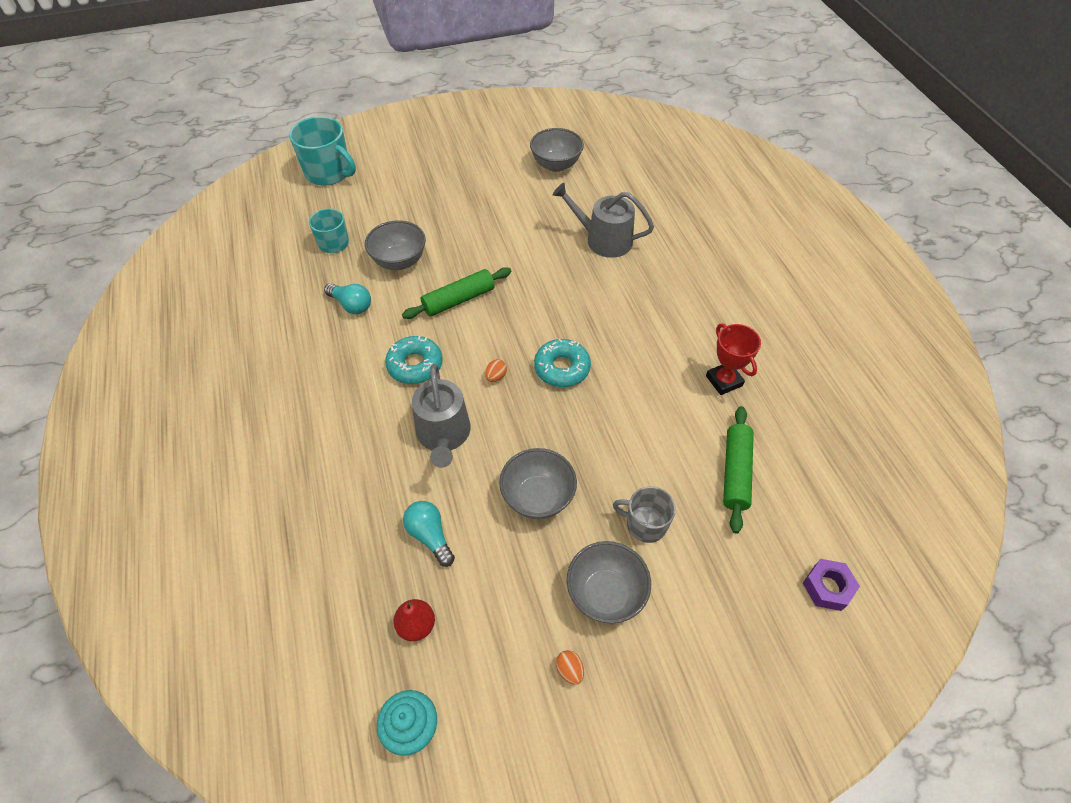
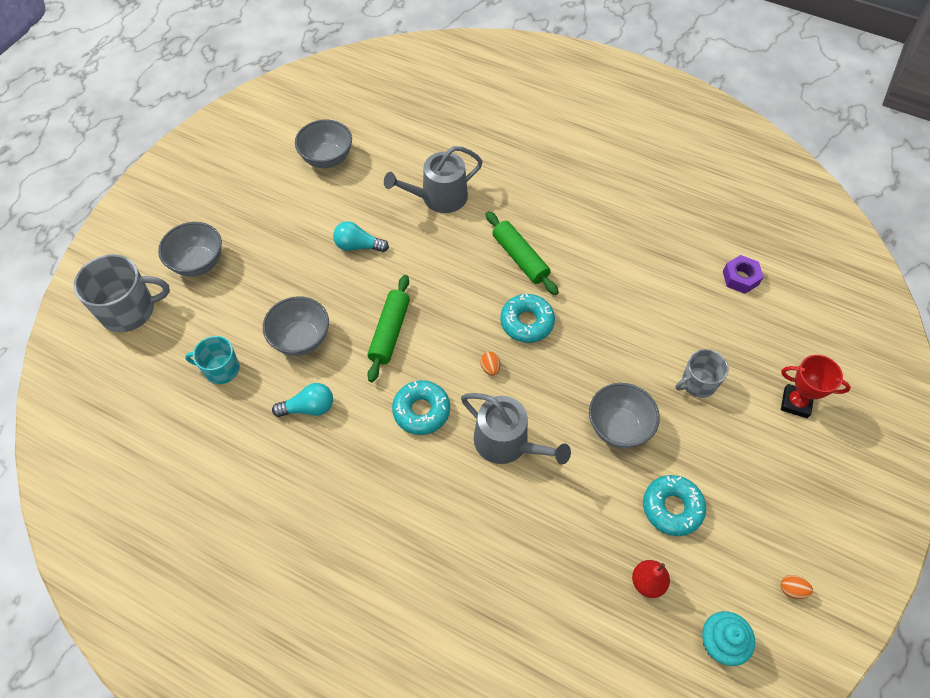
camera: 45 degrees left, 5 degrees up
turquoise mug [289,116,356,186] -> grey mug [73,254,170,332]
turquoise light bulb [403,501,455,567] -> turquoise light bulb moved to [333,221,389,252]
orange egg [556,650,584,685] -> orange egg moved to [781,575,813,599]
grey bowl [567,541,651,624] -> grey bowl moved to [158,222,222,277]
red trophy [706,323,761,395] -> red trophy moved to [781,355,851,418]
green rolling pin [723,406,754,534] -> green rolling pin moved to [486,211,559,295]
purple nut [803,559,860,611] -> purple nut moved to [723,255,763,294]
none -> turquoise donut [643,475,706,536]

